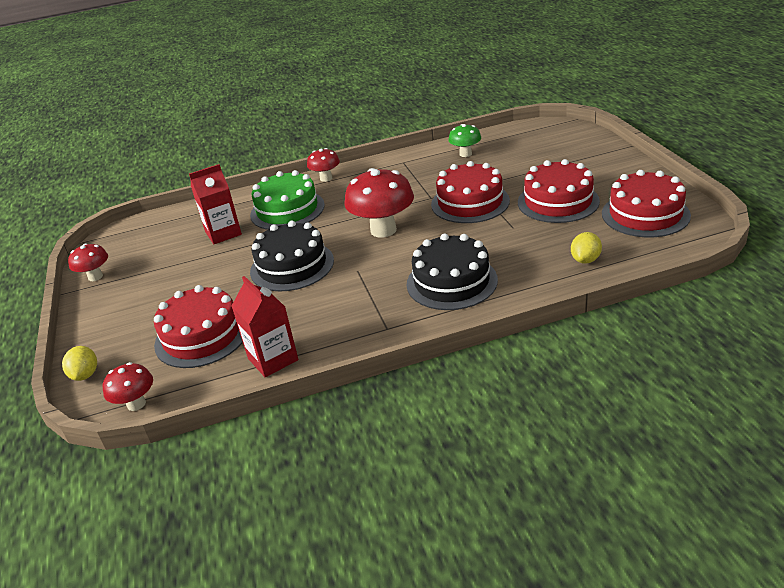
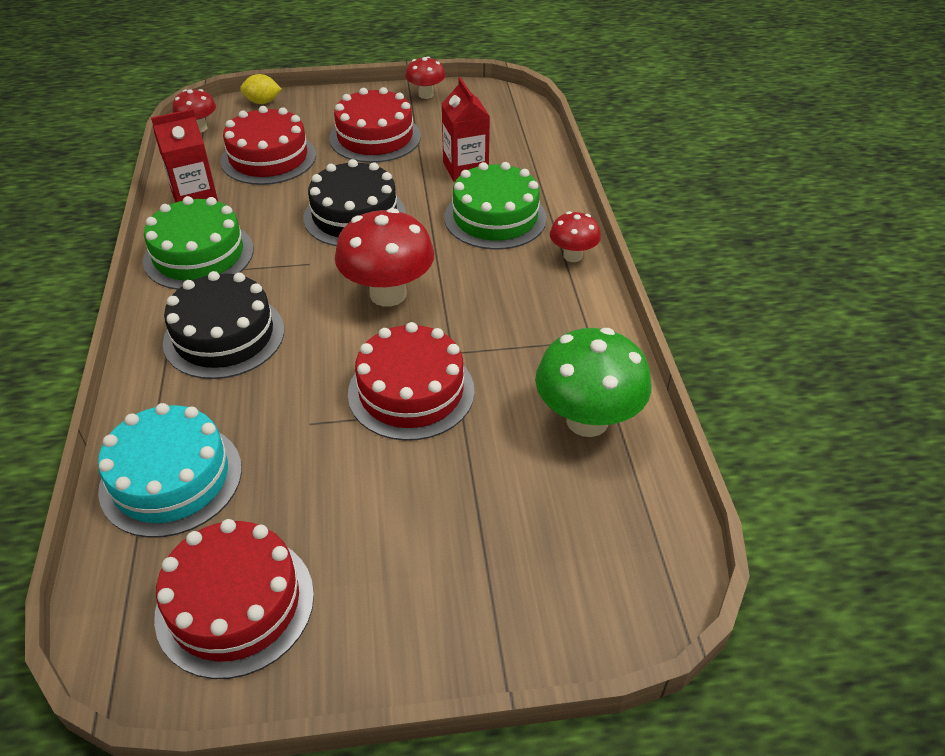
camera: 95 degrees right, 10 degrees up
green mushroom [448,124,481,157] -> green mushroom [535,328,651,437], size x1.82
red cake [518,159,600,223] -> red cake moved to [329,87,421,163]
yellow lemon [571,232,602,264] -> turquoise cake [98,403,242,538]
none -> green cake [143,196,253,290]

